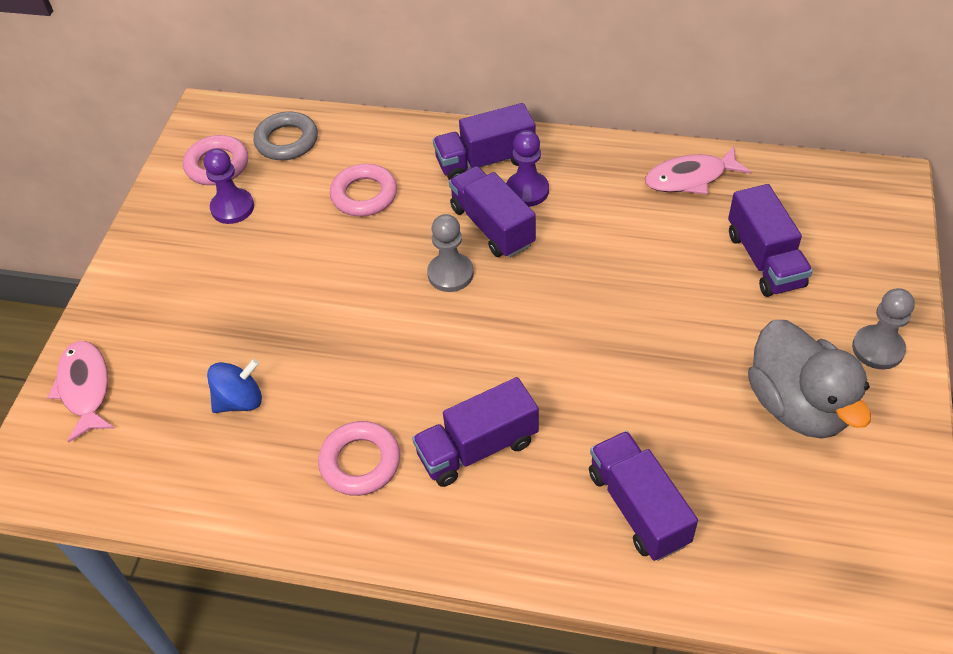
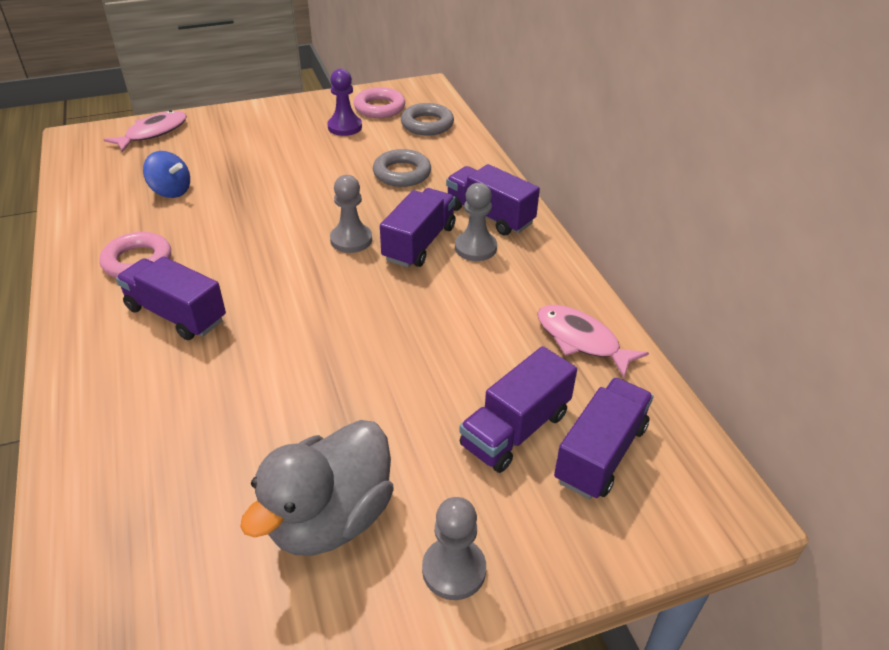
camera: 55 degrees right, 10 degrees down
pink ring [330,164,397,217] -> grey ring [373,149,431,187]
purple pawn [506,130,549,207] -> grey pawn [455,183,497,261]
purple truck [589,431,698,561] -> purple truck moved to [554,378,653,499]

